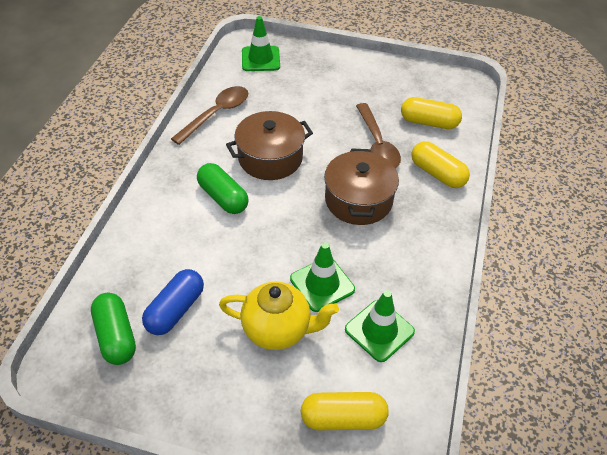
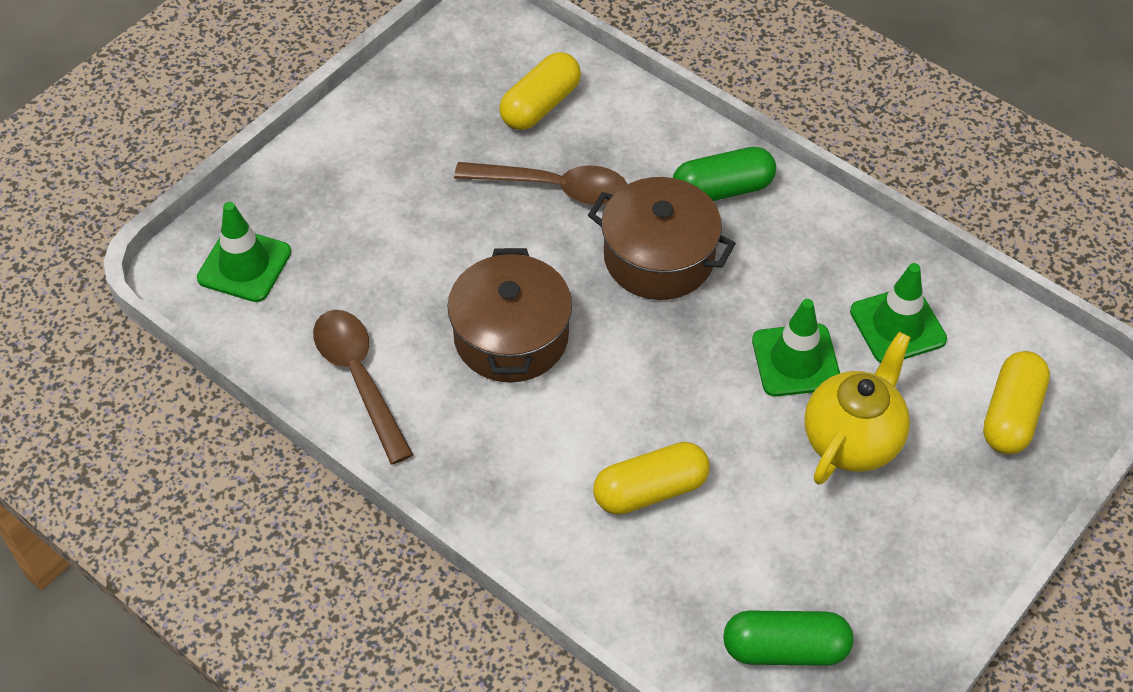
camera: 65 degrees left, 5 degrees up
blue capsule [142,269,204,335] -> none
green capsule [197,163,249,214] -> green capsule moved to [673,147,776,201]
yellow capsule [411,141,470,188] -> yellow capsule moved to [593,442,710,515]

